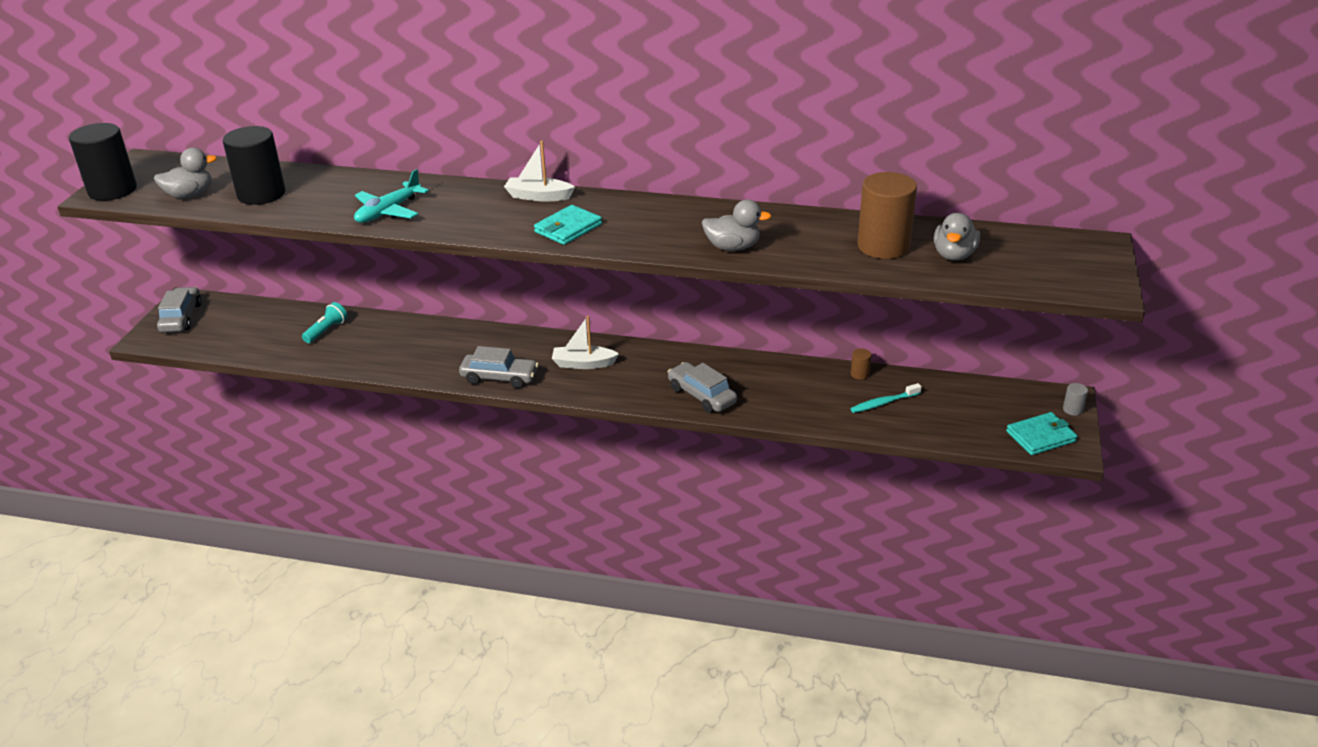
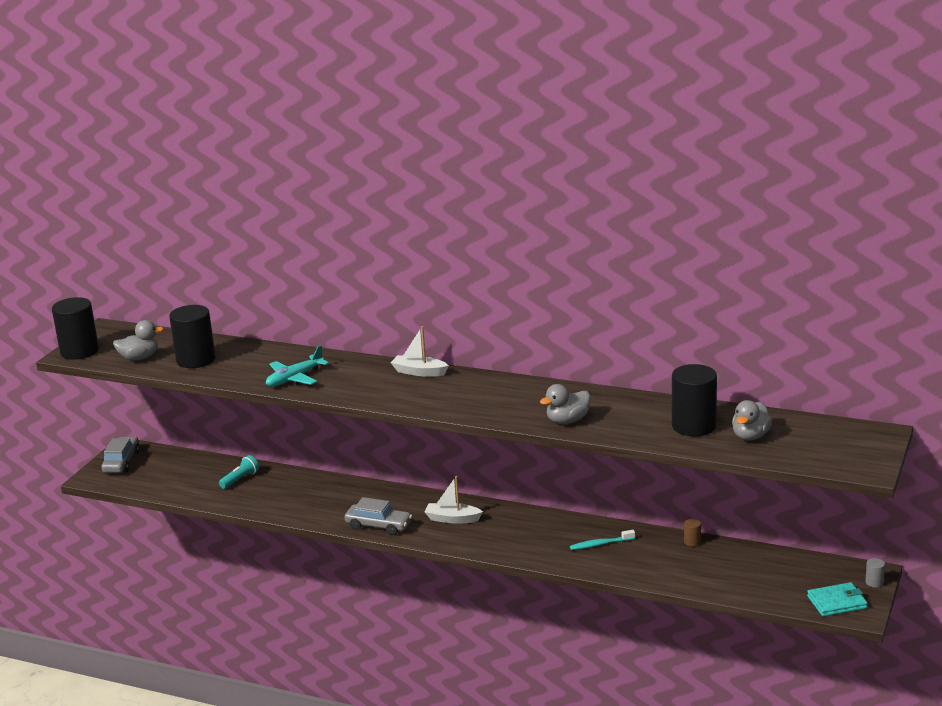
camera: 10 degrees right, 10 degrees down
turquoise wallet [534,205,602,245] -> none
grey car [667,362,737,413] -> none
grey duck [702,200,771,251] -> grey duck turned 135 degrees clockwise [540,384,590,424]
turquoise toothbrush [850,383,922,413] -> turquoise toothbrush moved to [570,530,635,550]
brown cylinder [857,172,917,259] -> black cylinder [672,364,717,436]

